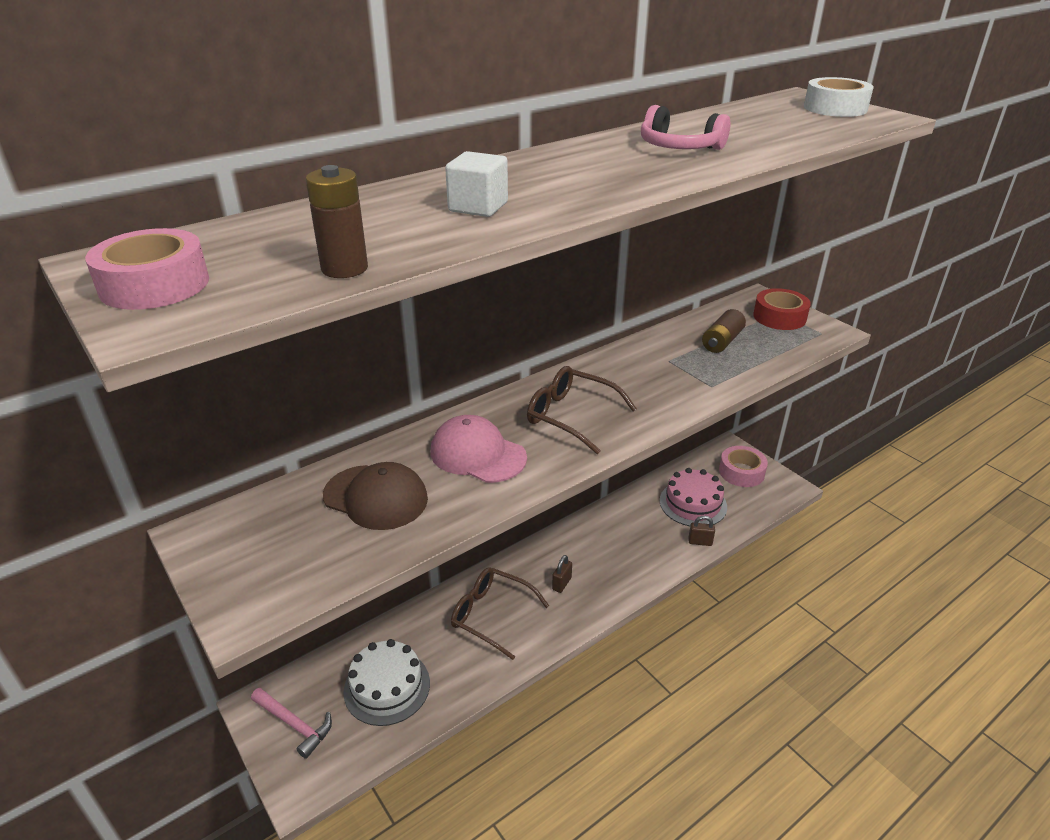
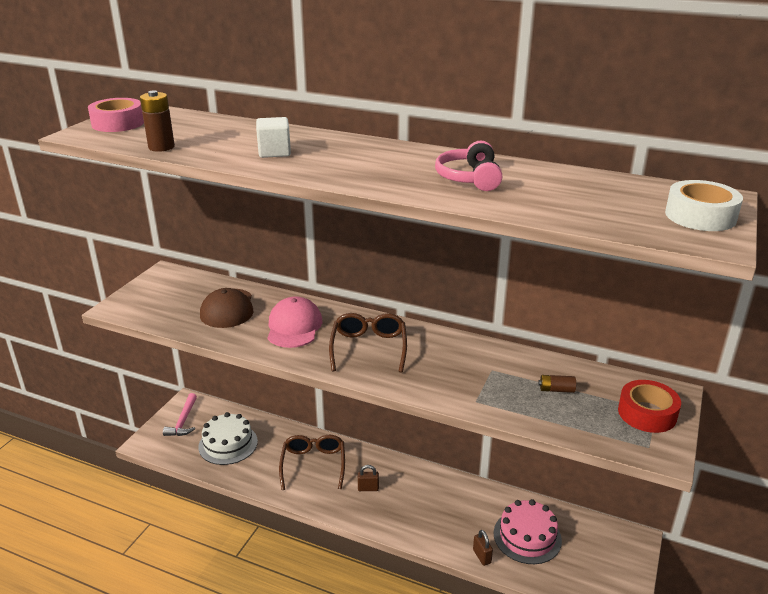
camera: 60 degrees right, 5 degrees down
brown battery [702,309,746,353] -> brown battery [538,375,576,393], size x0.64
pink tape [719,446,768,487] -> none

